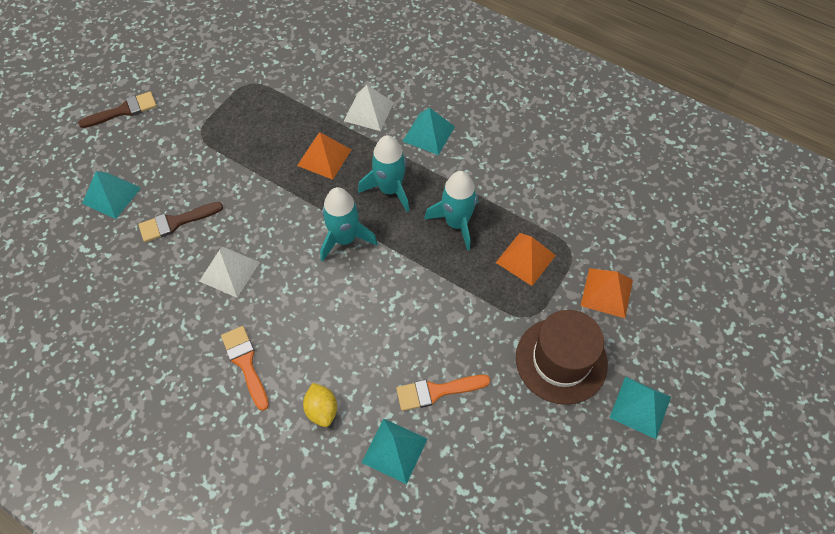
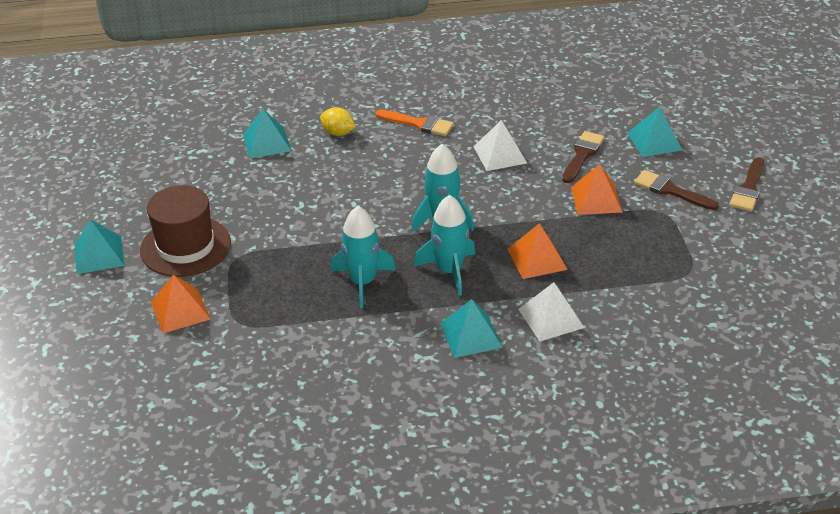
camera: 140 degrees right, 20 degrees down
orange brush [396,375,490,411] -> none
orange pyramid [496,233,556,286] -> orange pyramid moved to [571,164,623,215]
none -> brown brush [634,170,719,210]

